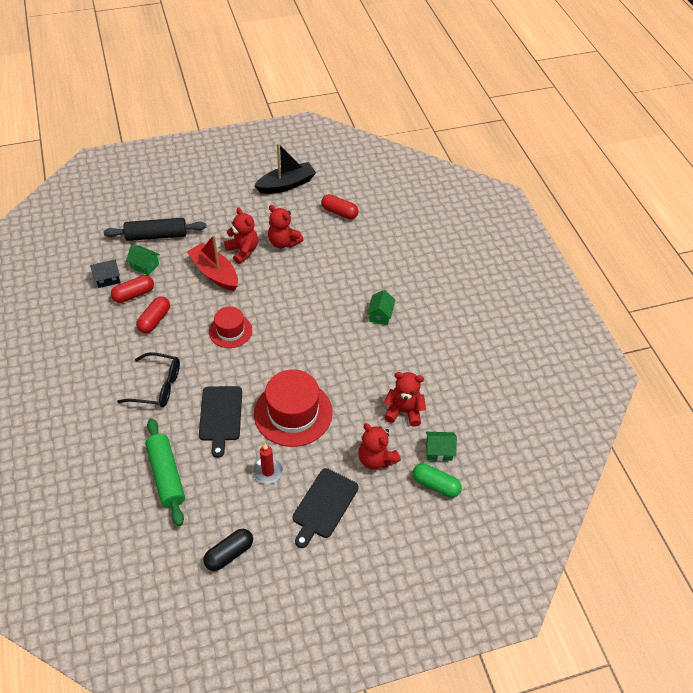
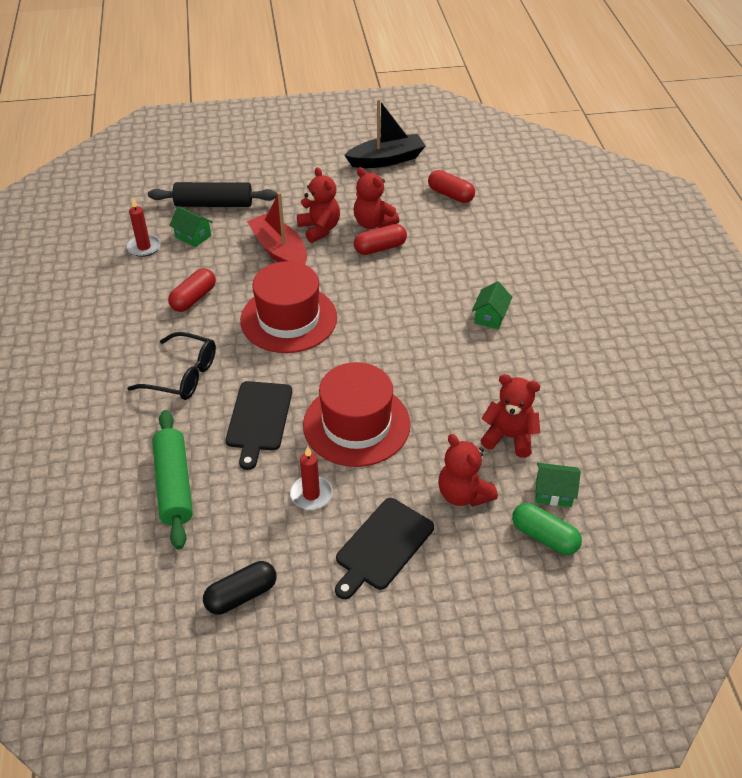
camera: 10 degrees right, 5 degrees down
black house [90,259,120,288] -> red candle [127,198,161,257]
red capsule [111,275,154,303] -> red capsule moved to [354,224,407,255]
red hat [209,306,252,348] -> red hat [240,261,337,353], size x1.68

